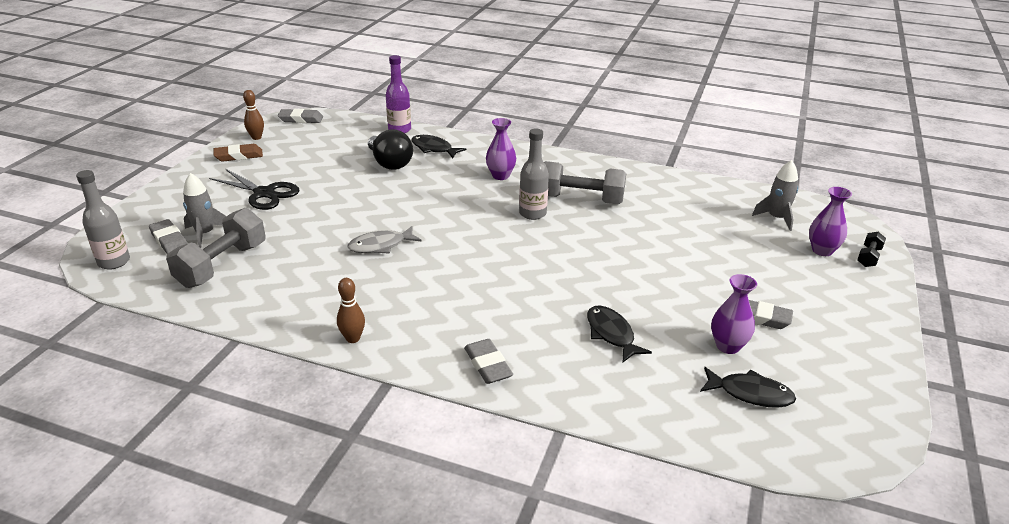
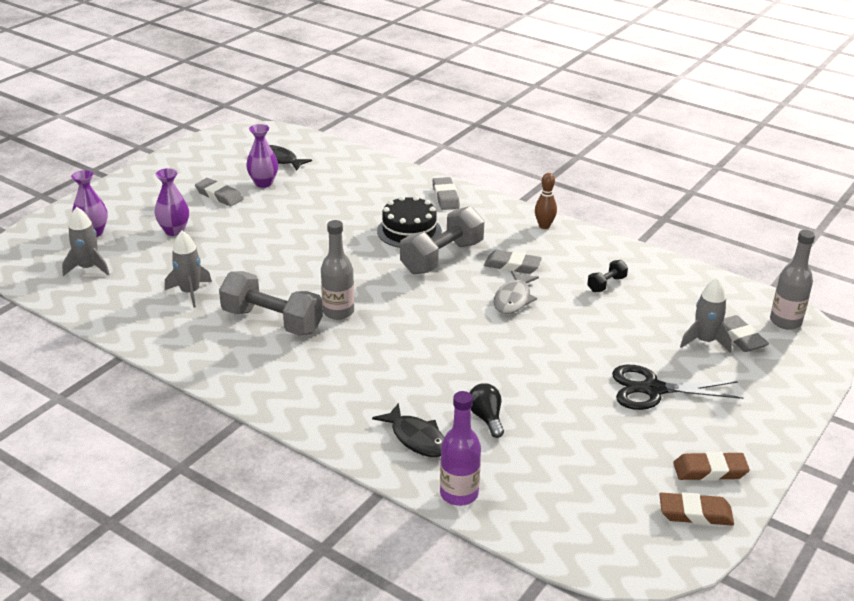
camera: 165 degrees left, 0 degrees up
grey dumbbell [166,208,266,288] -> grey dumbbell moved to [400,206,484,274]
black scissors [209,169,300,210] -> black scissors turned 45 degrees counterclockwise [612,365,743,410]
brown bowling pin [243,90,264,140] -> brown eraser [659,492,734,525]
grey eraser [278,109,323,123] -> grey eraser moved to [484,250,542,274]
grey fish [348,226,422,254] -> grey fish turned 120 degrees clockwise [493,271,539,314]
black light bulb [368,129,413,170] -> black light bulb [469,383,504,438], size x0.60
purple vase [486,118,516,180] -> purple vase moved to [155,168,189,236]
black fish [587,305,652,362] -> none
black dumbbell [857,232,886,267] -> black dumbbell moved to [587,260,628,292]
none -> grey rocket [165,231,212,308]
none -> black cake [377,196,442,248]

